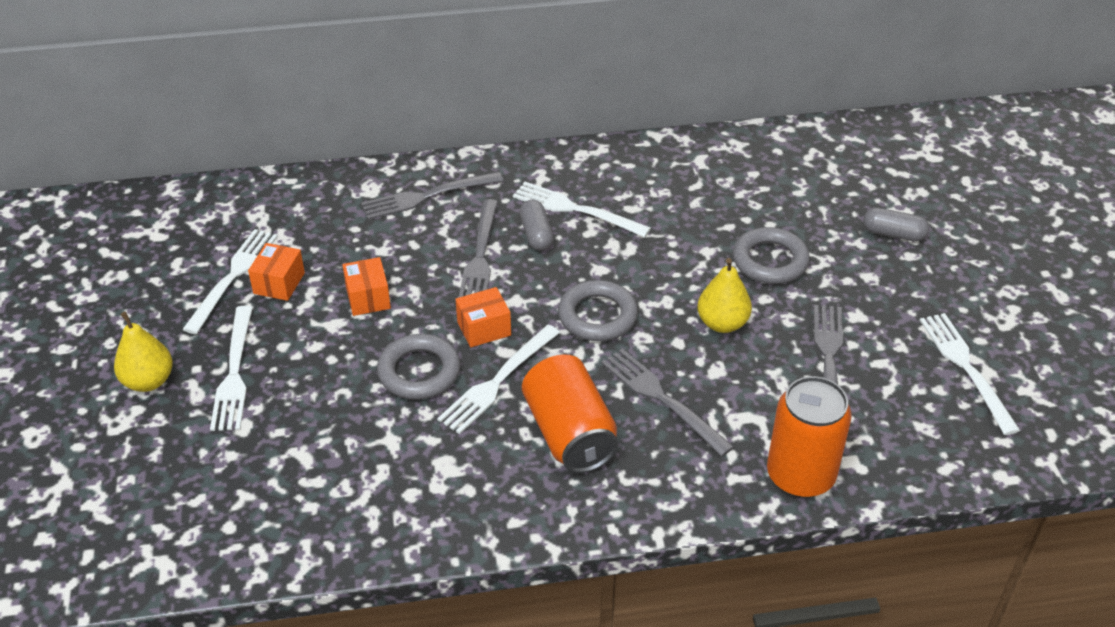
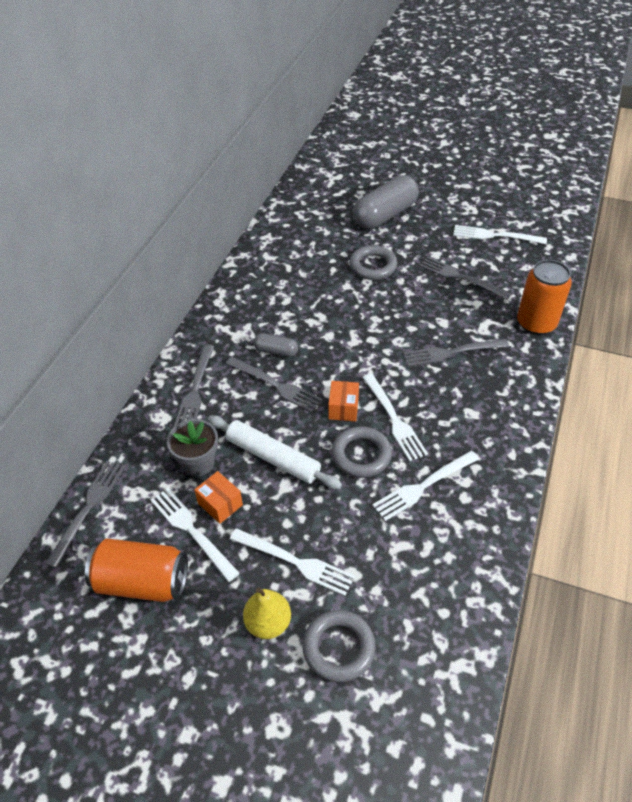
camera: 60 degrees left, 5 degrees up
orange box [343,257,391,316] -> white rolling pin [208,415,342,490]
white fork [513,182,651,237] -> white fork moved to [372,451,479,521]
orange can [522,352,619,473] -> orange can moved to [85,538,188,602]
grey ring [558,280,638,341] -> grey ring moved to [303,610,376,682]
yellow pear [697,258,752,333] -> none
grey capsule [863,208,929,241] -> grey capsule [353,175,419,229], size x2.08
none -> grey fork [45,461,125,568]
none -> grey flower pot [167,419,218,477]

